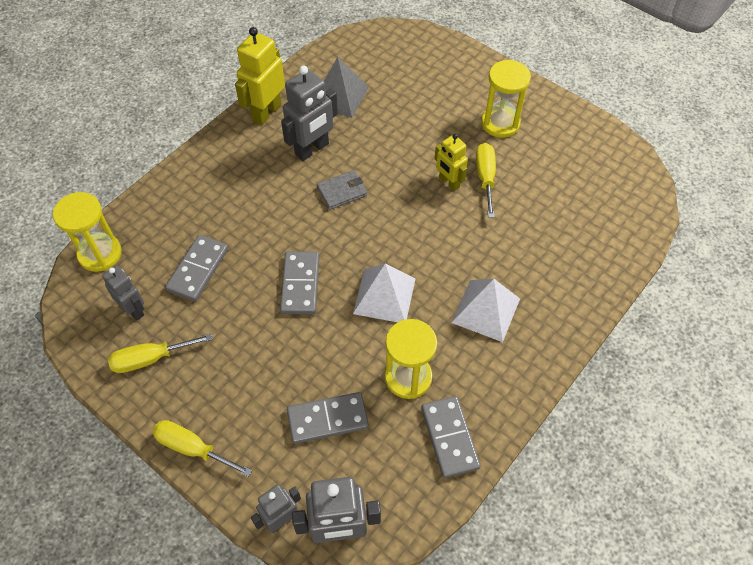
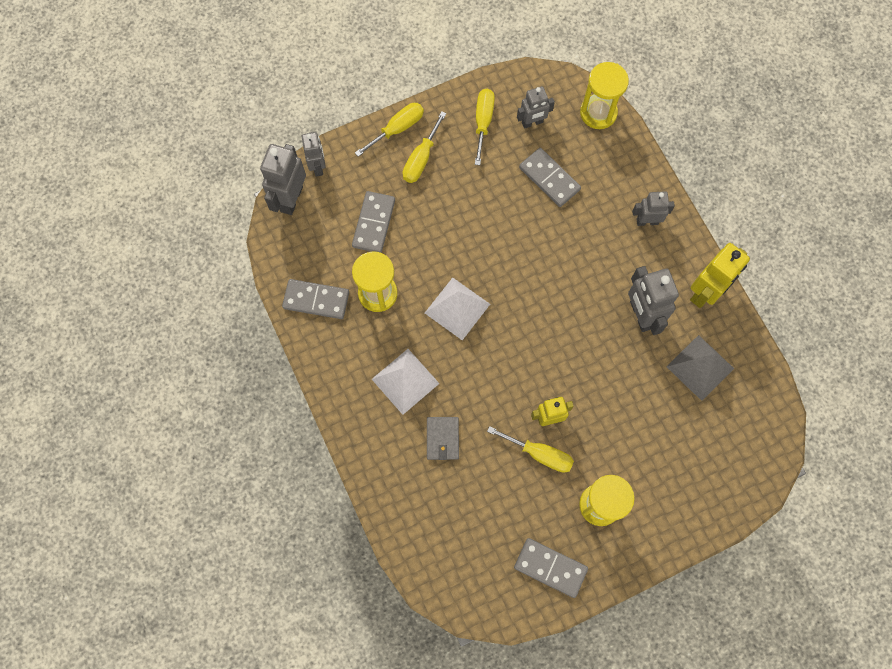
camera: 115 degrees right, 15 degrees up
yellow robot [235,27,285,125] -> yellow robot turned 75 degrees clockwise [690,243,750,308]
grey domino [280,251,319,314] -> grey domino moved to [514,538,588,598]
grey wallet [317,170,367,210] -> grey wallet moved to [427,417,459,460]
none -> yellow screwdriver [403,111,447,183]
none -> grey robot [632,191,675,226]

